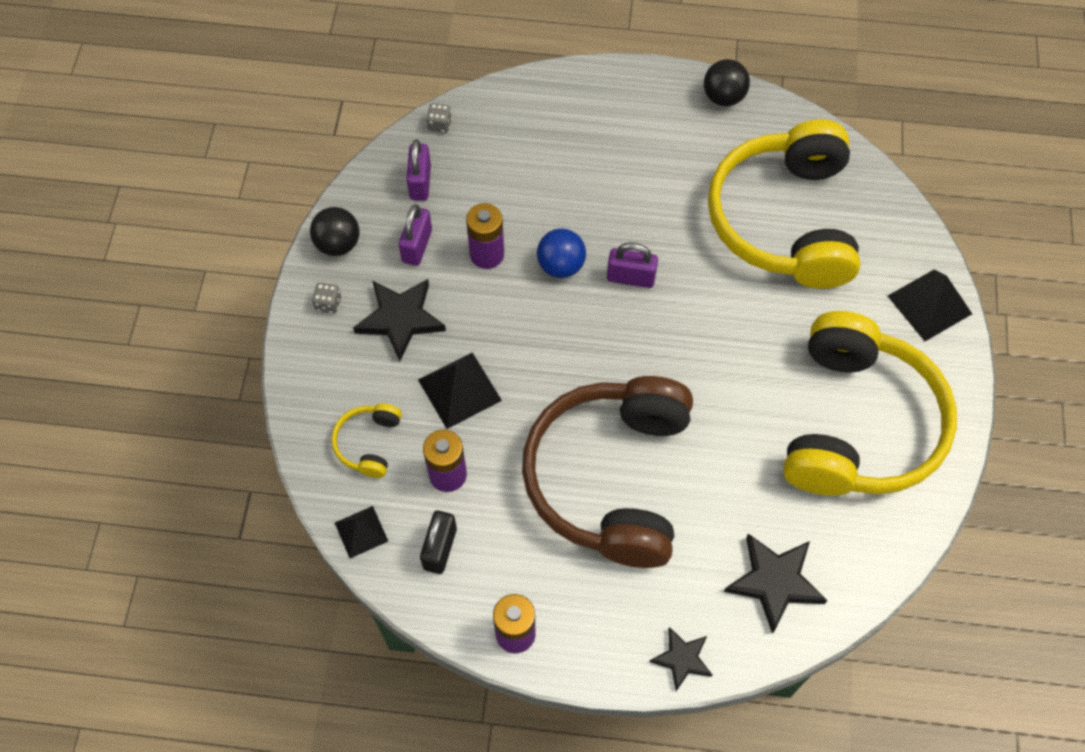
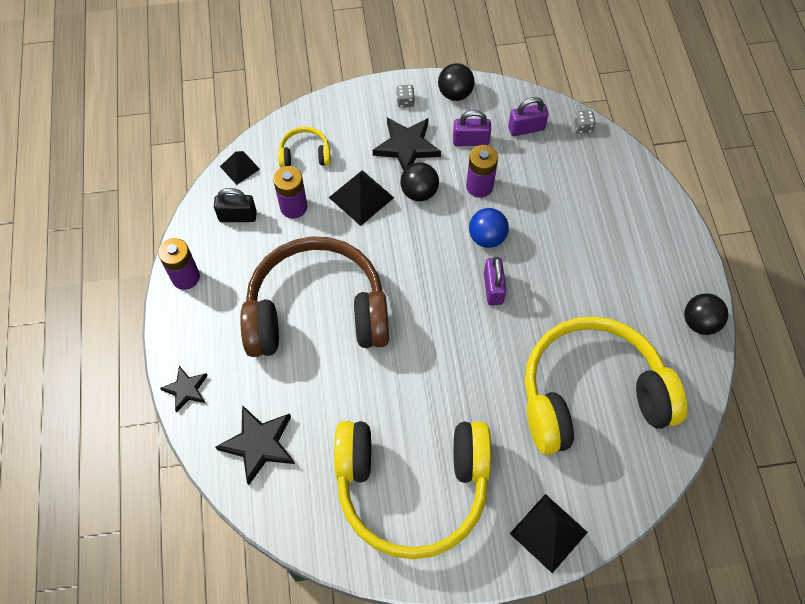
camera: 75 degrees right, 0 degrees up
none -> black ball [400,162,439,201]

